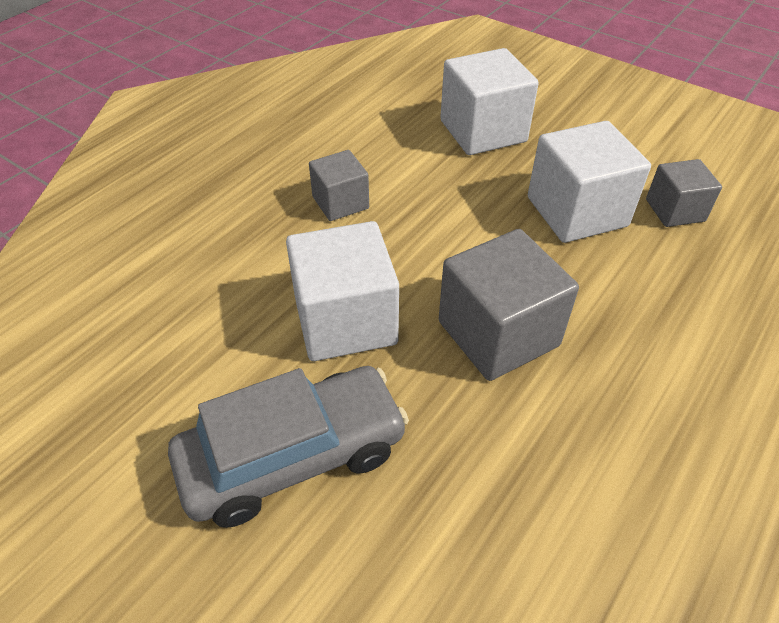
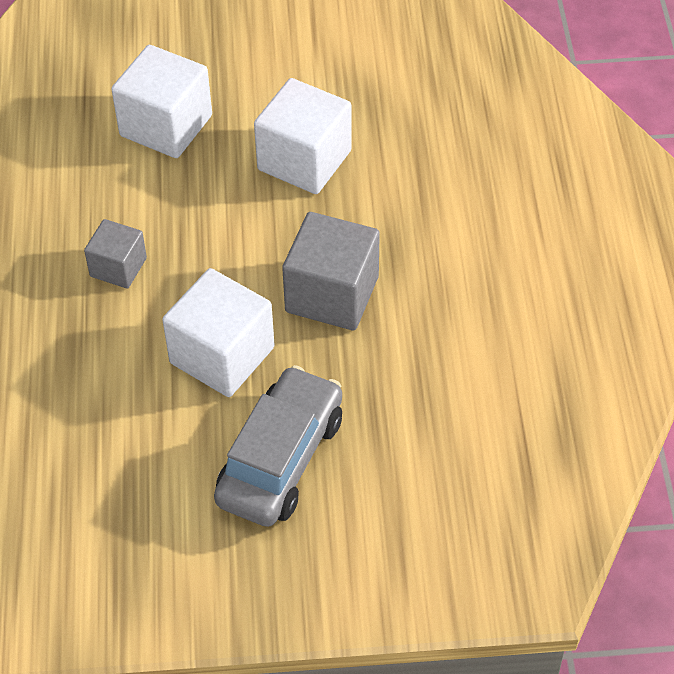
camera: 40 degrees left, 5 degrees up
grey cube [646,159,722,227] -> none

